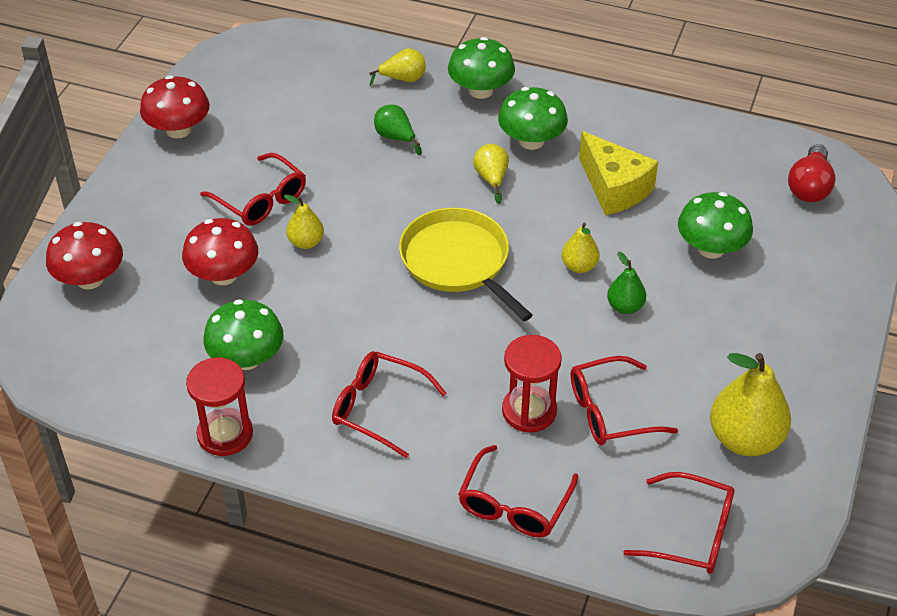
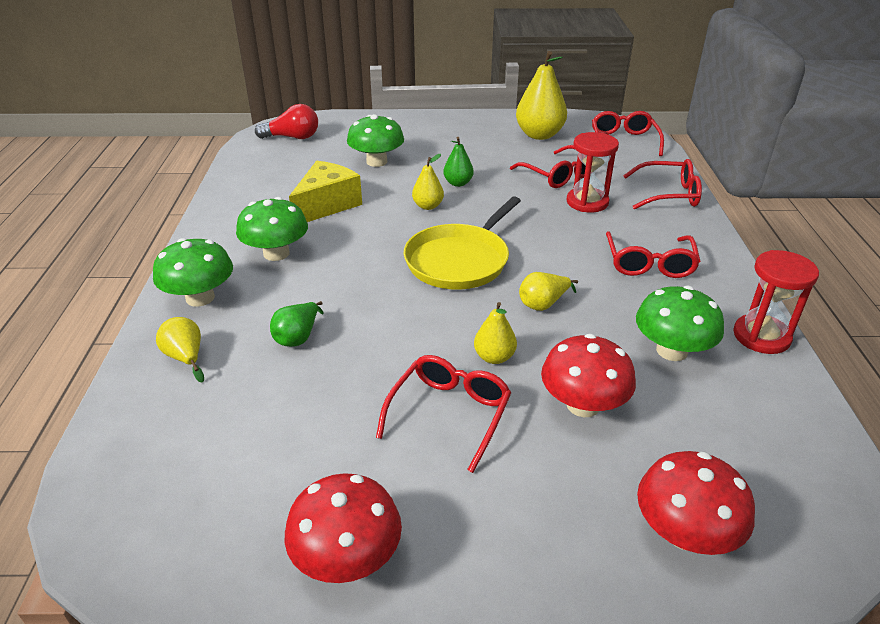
camera: 110 degrees left, 10 degrees down
yellow pear [473,144,509,204] -> yellow pear moved to [519,272,578,311]

